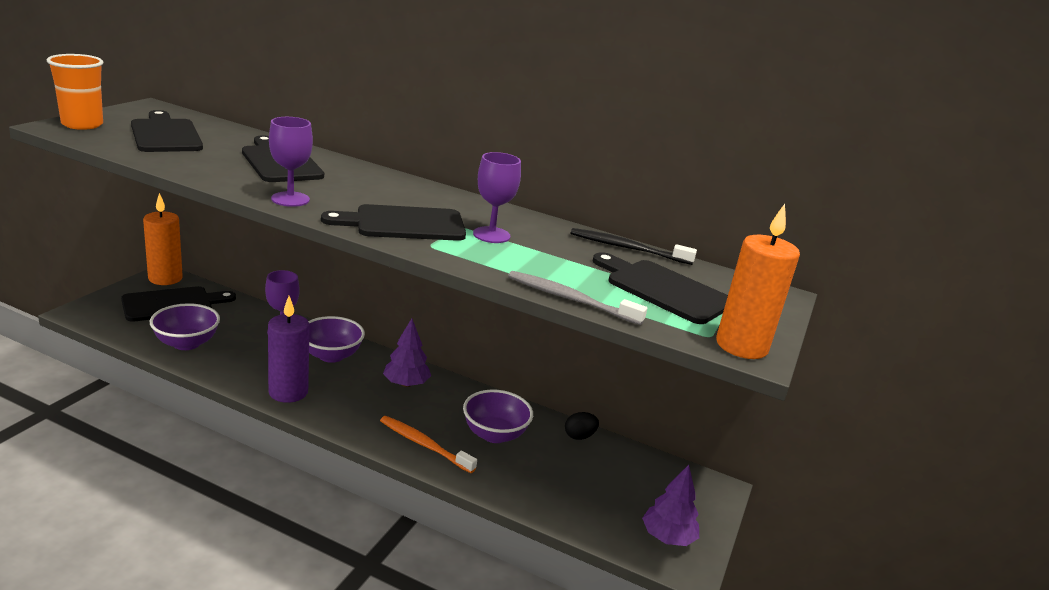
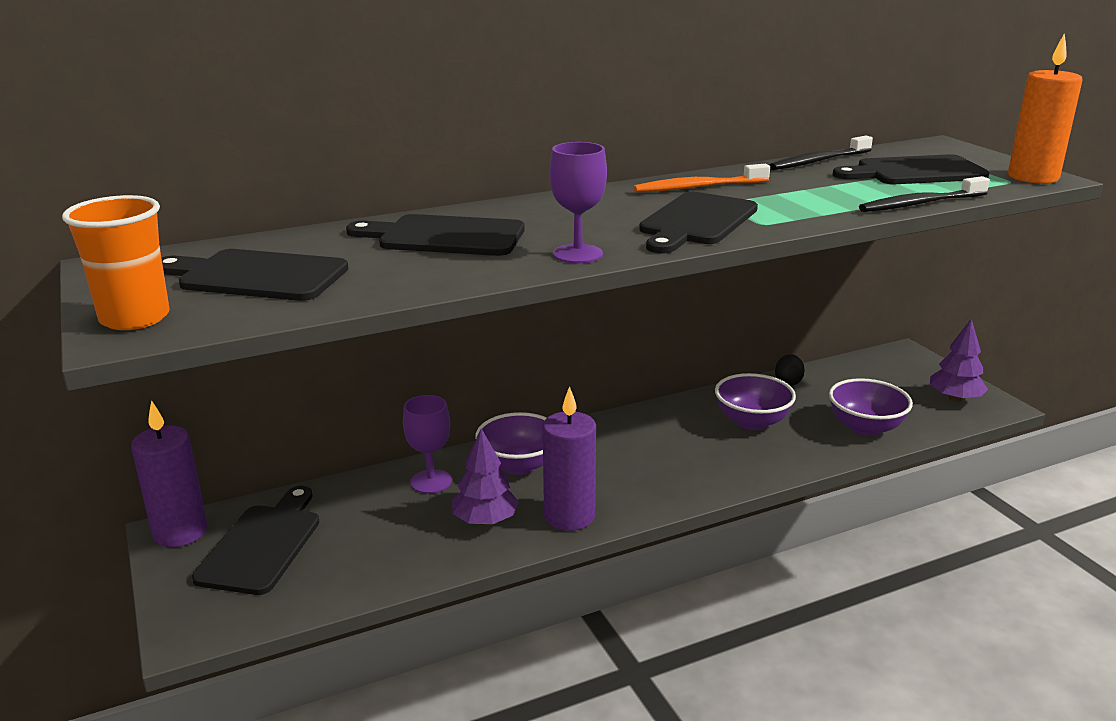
camera: 45 degrees left, 0 degrees up
orange candle [143,193,183,285] -> purple candle [131,400,207,547]
purple bowl [150,303,220,350] -> purple bowl moved to [829,378,913,436]
orange toothbrush [380,416,477,473] -> orange toothbrush moved to [633,164,770,193]
purple tree [383,319,431,387] -> purple tree moved to [452,428,519,525]
purple goblet [473,152,521,243] -> none
grey toothbrush [508,271,647,325] -> black toothbrush [859,176,990,212]

